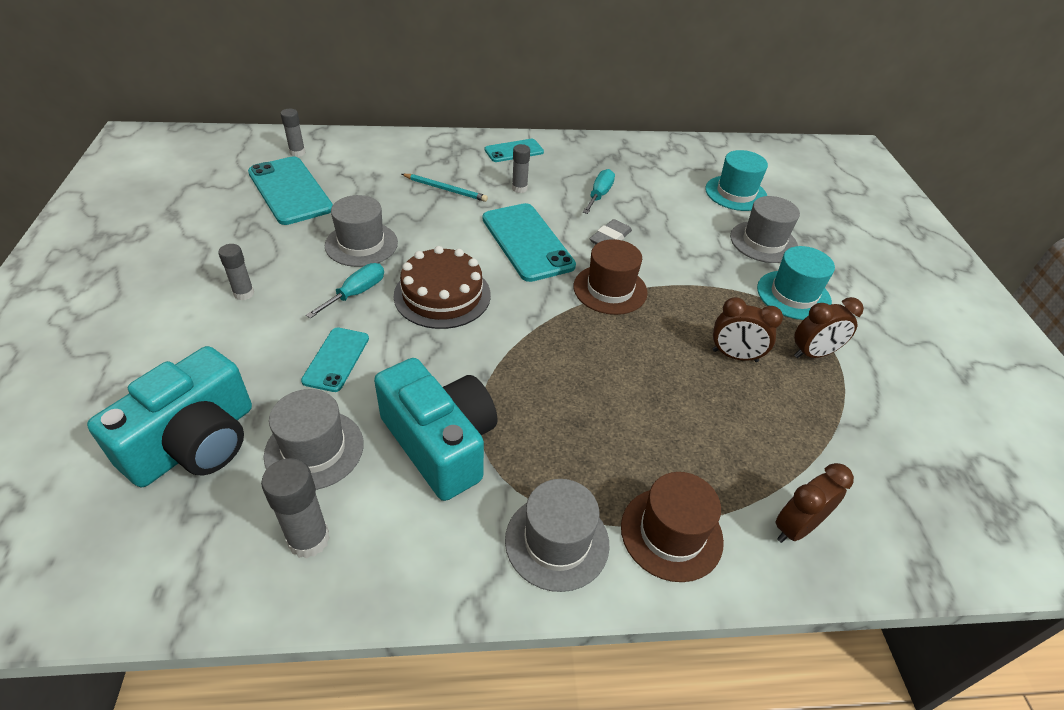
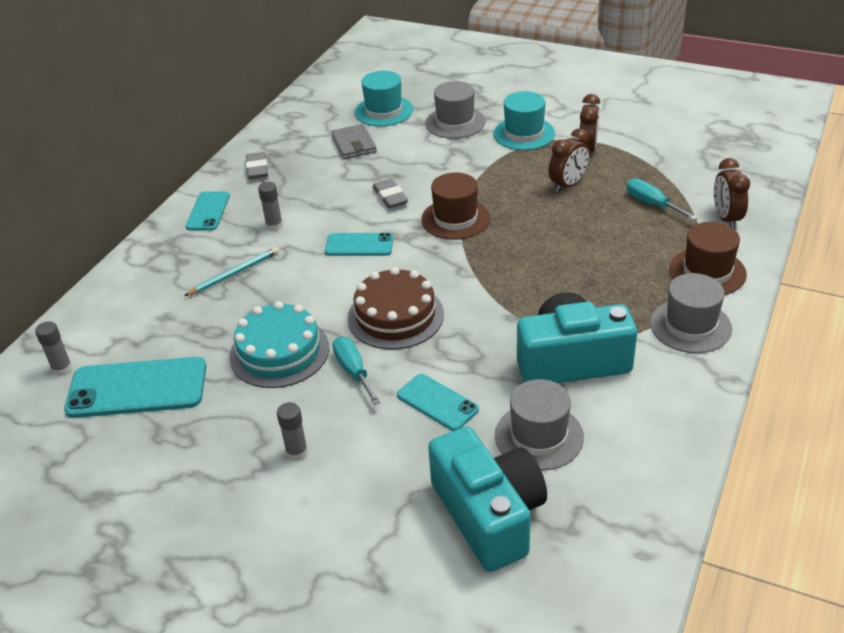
camera: 55 degrees left, 5 degrees down
grey glue stick [261,458,330,559] -> none
grey hat [325,195,398,267] -> turquoise cake [229,301,329,388]
turquoise phone [482,203,576,282] -> turquoise phone [325,233,393,256], size x0.58
turquoise screwdriver [583,169,615,214] -> turquoise screwdriver moved to [626,178,698,220]
none -> grey eraser [246,152,268,179]
none -> grey wallet [331,124,377,159]

